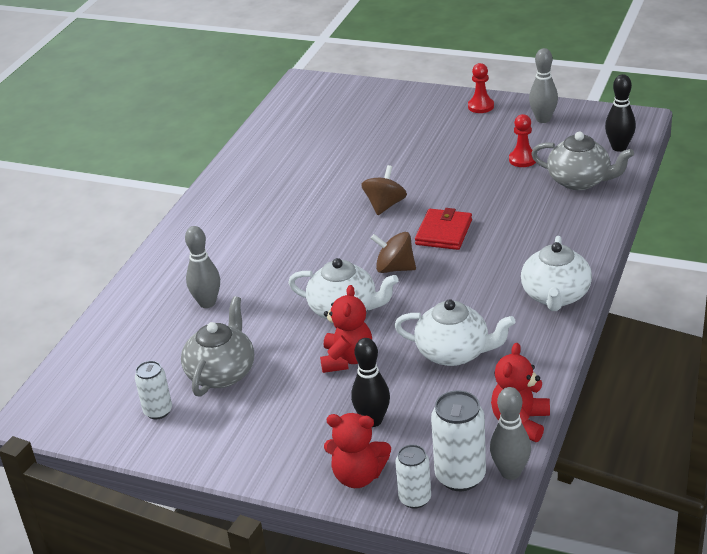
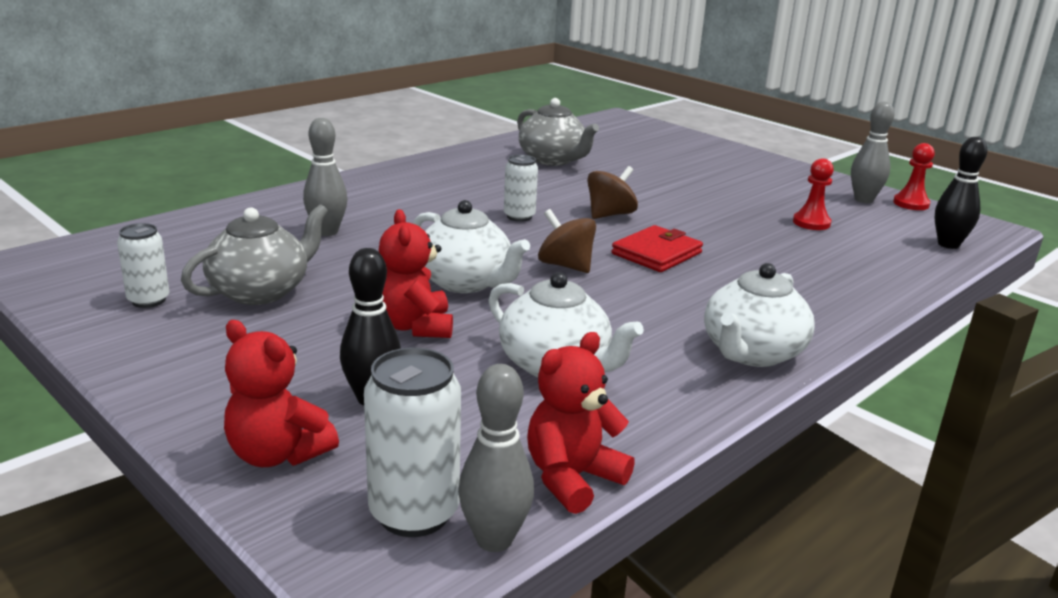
camera: 20 degrees right, 10 degrees down
red teddy bear [320,285,372,373] -> red teddy bear turned 135 degrees clockwise [379,209,453,338]
white can [395,445,431,509] -> white can moved to [504,155,538,222]
red pawn [468,63,494,113] -> red pawn moved to [893,143,935,210]
grey teapot [531,132,634,190] -> grey teapot moved to [517,98,599,166]

